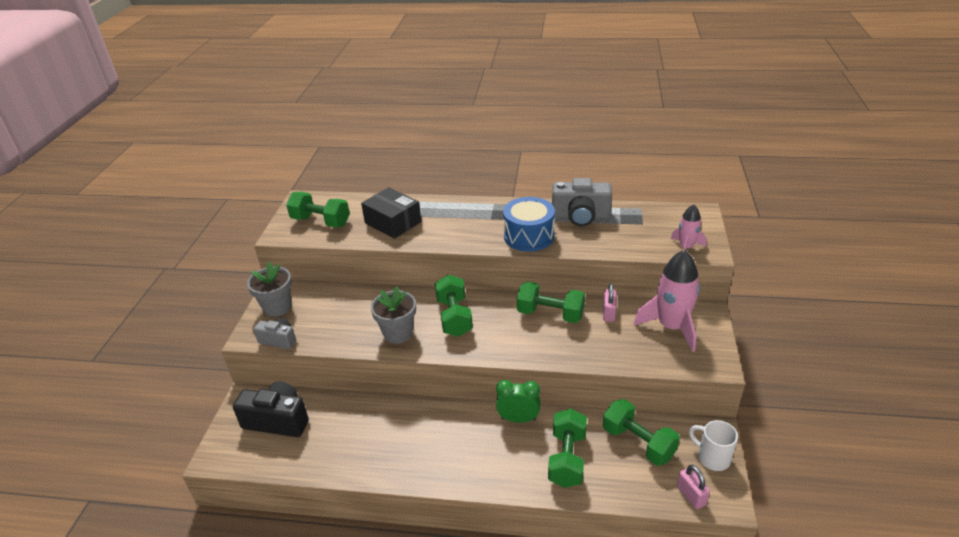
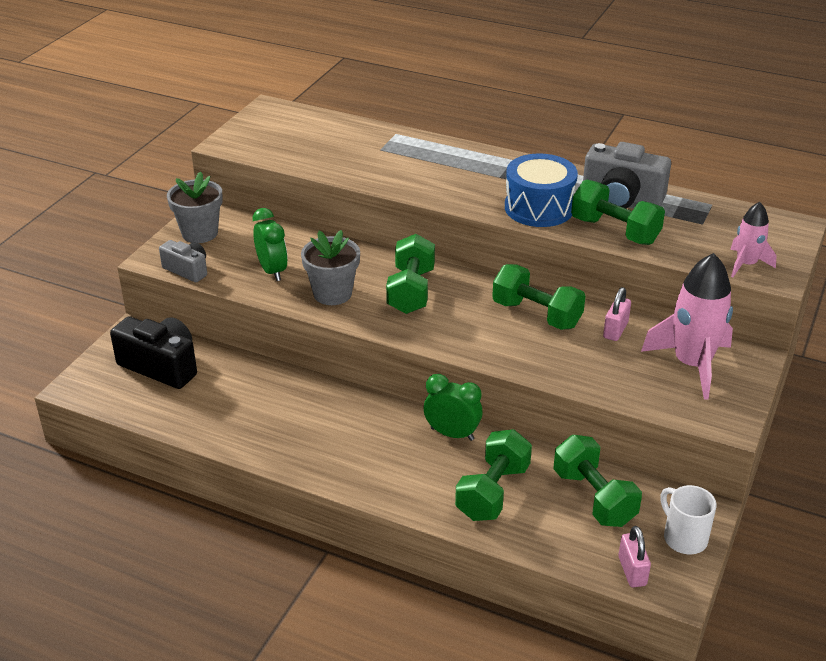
camera: 15 degrees right, 0 degrees up
green dumbbell [286,192,350,228] -> green dumbbell moved to [571,180,665,245]
black box [361,187,421,239] -> none
none -> green clock [253,208,288,281]

